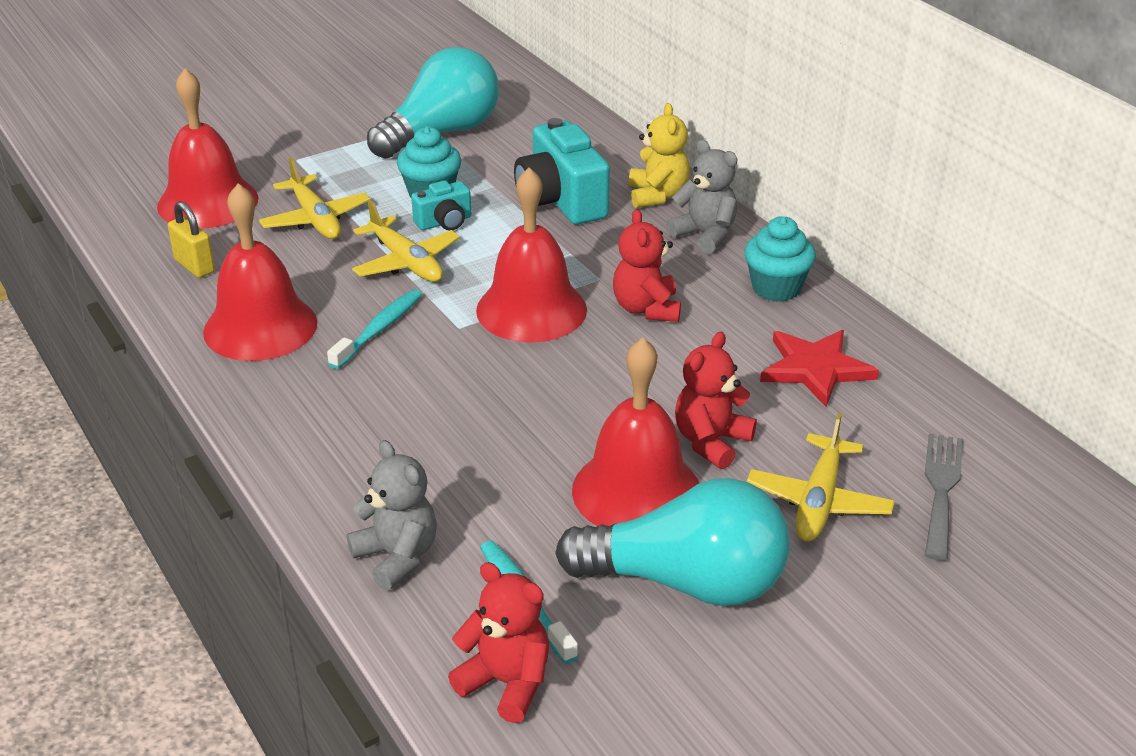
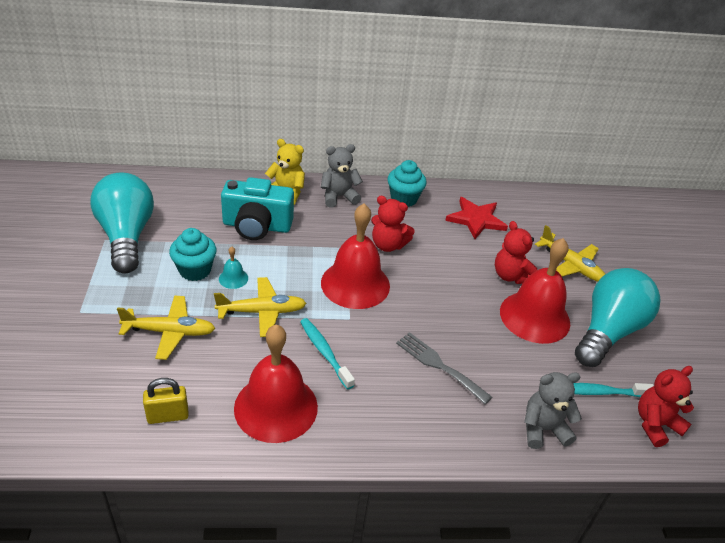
camera: 65 degrees left, 5 degrees up
red bell [157,69,258,229] -> none
turquoise camera [411,180,471,231] -> turquoise bell [219,246,248,289]
grey fork [925,433,963,561] -> grey fork moved to [396,332,493,404]

